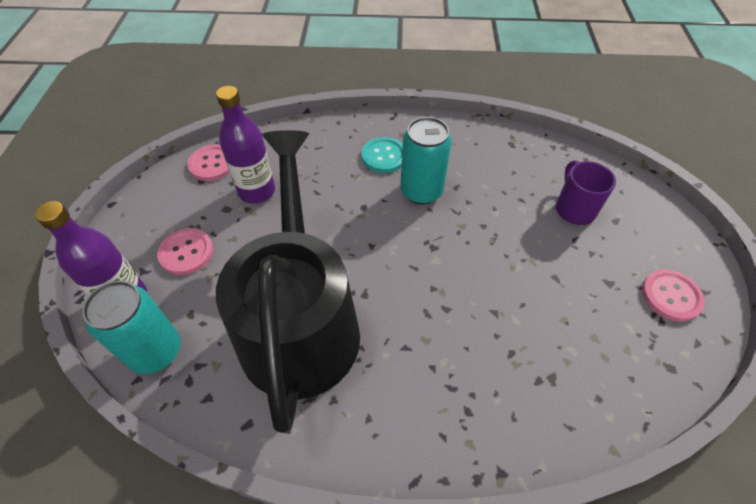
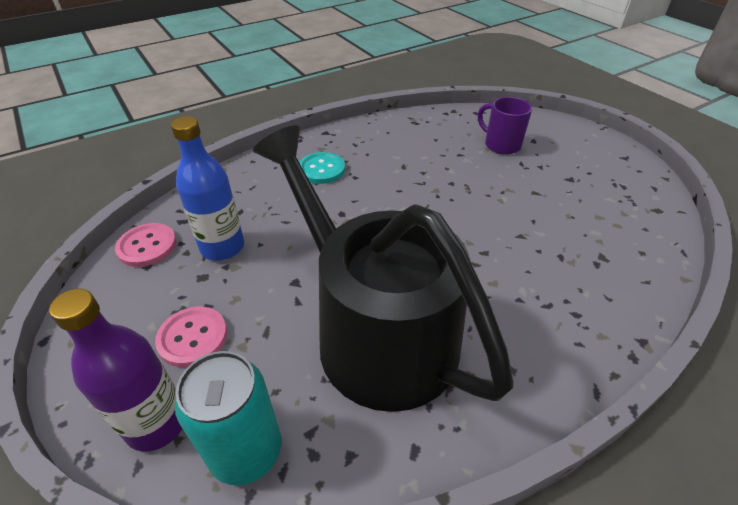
camera: 35 degrees left, 10 degrees down
purple bottle [216,86,275,204] -> blue bottle [171,116,244,260]
turquoise can [400,117,452,204] -> none
pink button [642,270,705,322] -> none

